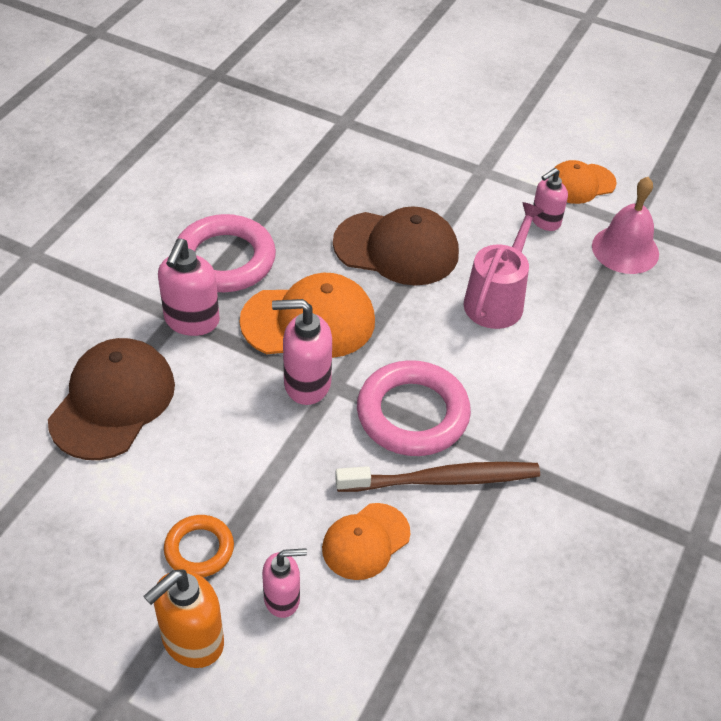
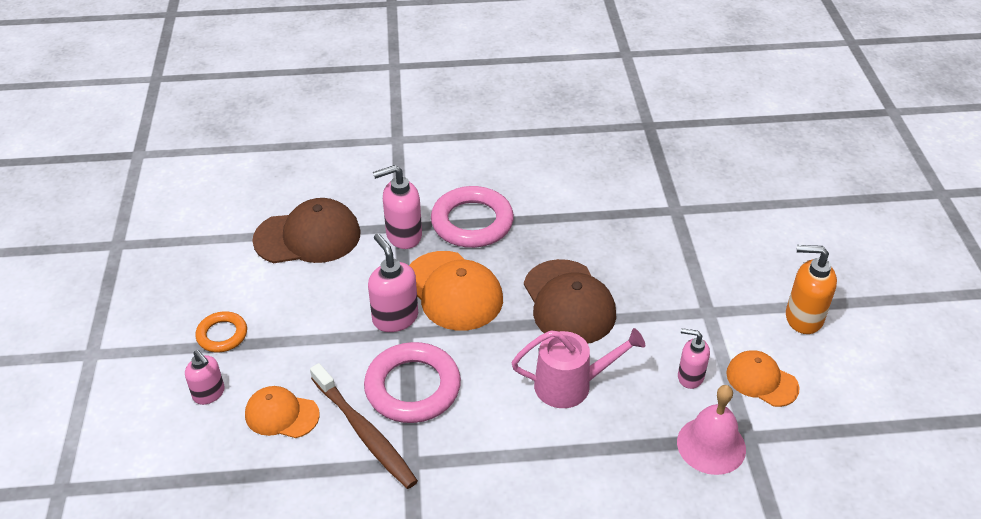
camera: 60 degrees right, 5 degrees down
orange soap dispenser [143,569,224,668] -> orange soap dispenser moved to [786,245,837,334]

